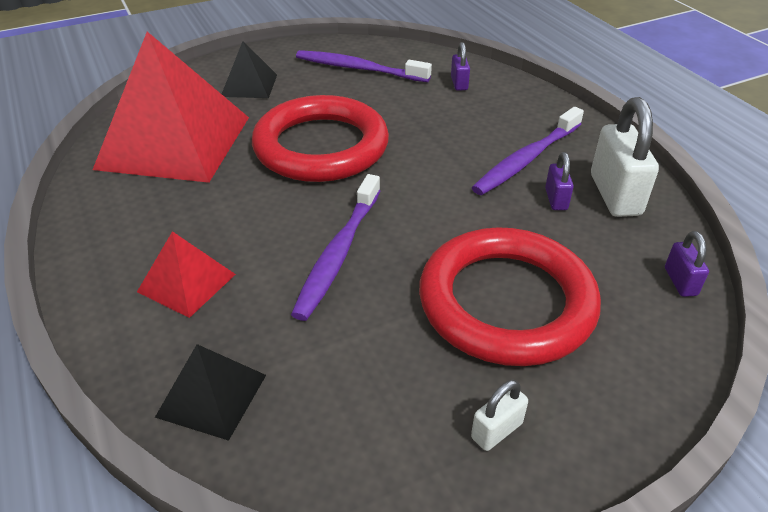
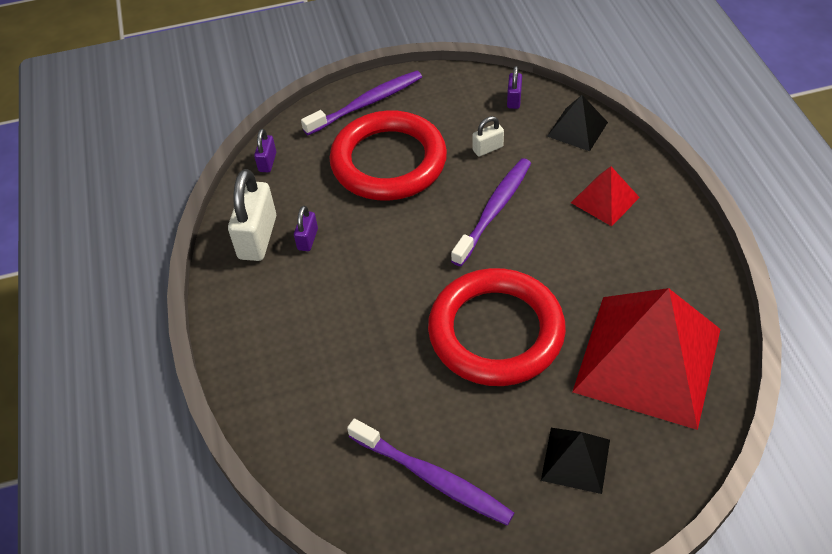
camera: 165 degrees left, 10 degrees up
purple padlock [451,42,470,91] -> purple padlock moved to [507,66,522,109]
white padlock [471,380,528,451] -> white padlock moved to [472,116,504,157]
purple toothbrush [472,107,584,195] -> purple toothbrush moved to [301,71,422,135]

